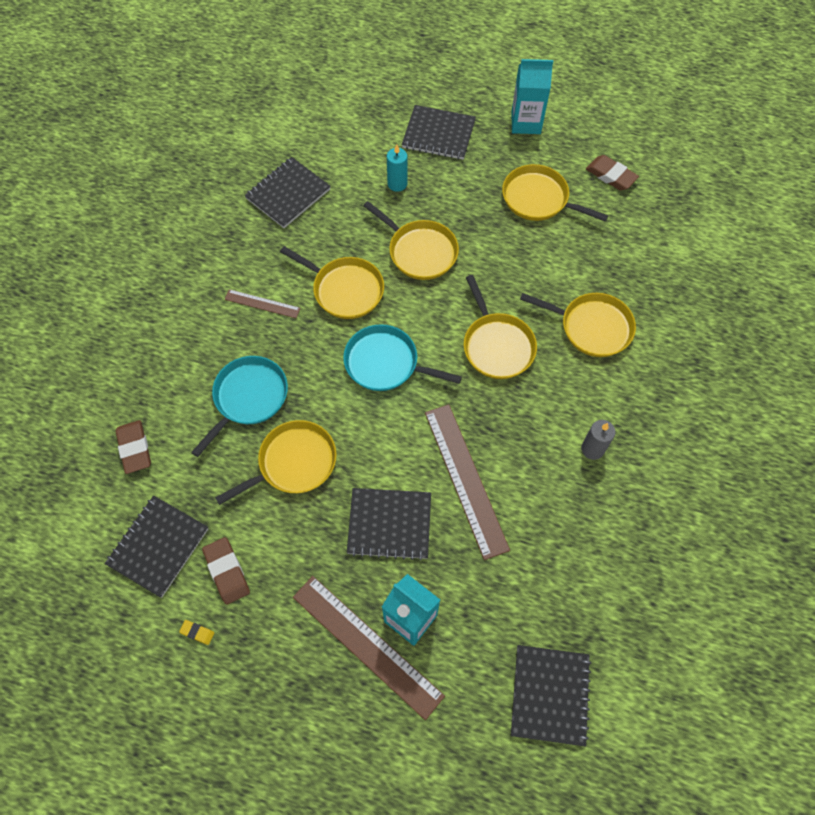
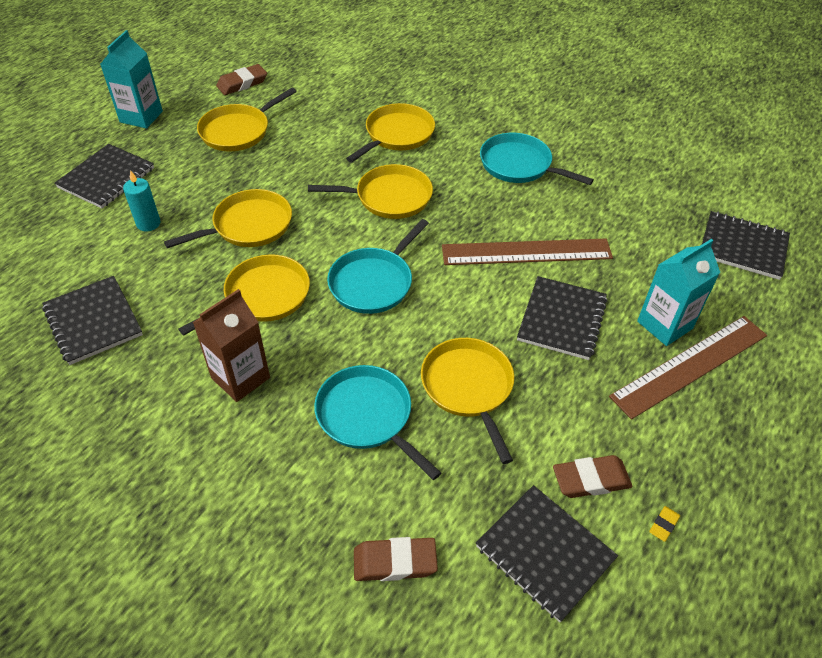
camera: 75 degrees left, 15 degrees down
brown ruler [224,289,300,318] -> brown carton [193,289,270,402]
grey candle [581,420,616,460] -> turquoise pan [480,133,594,185]

